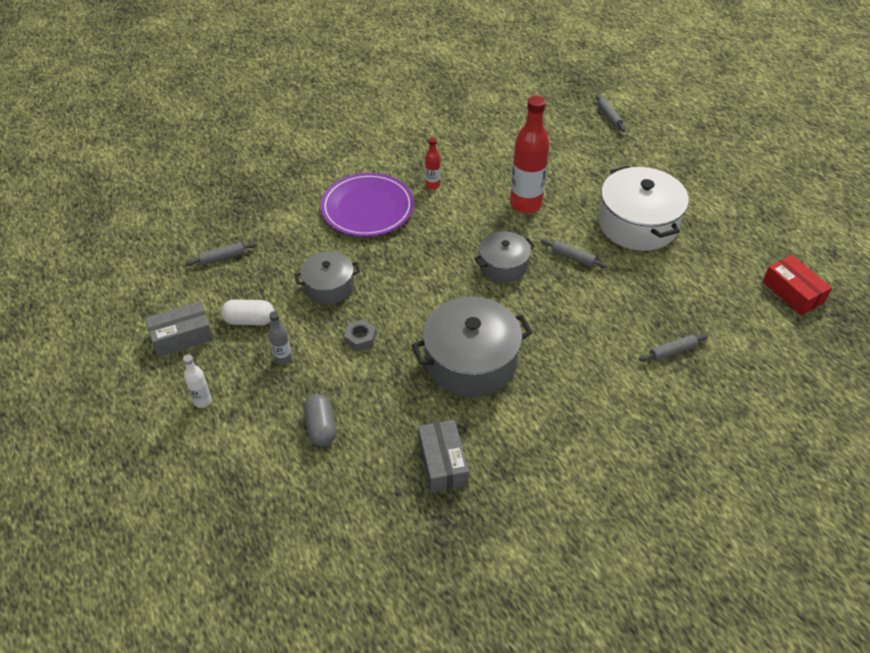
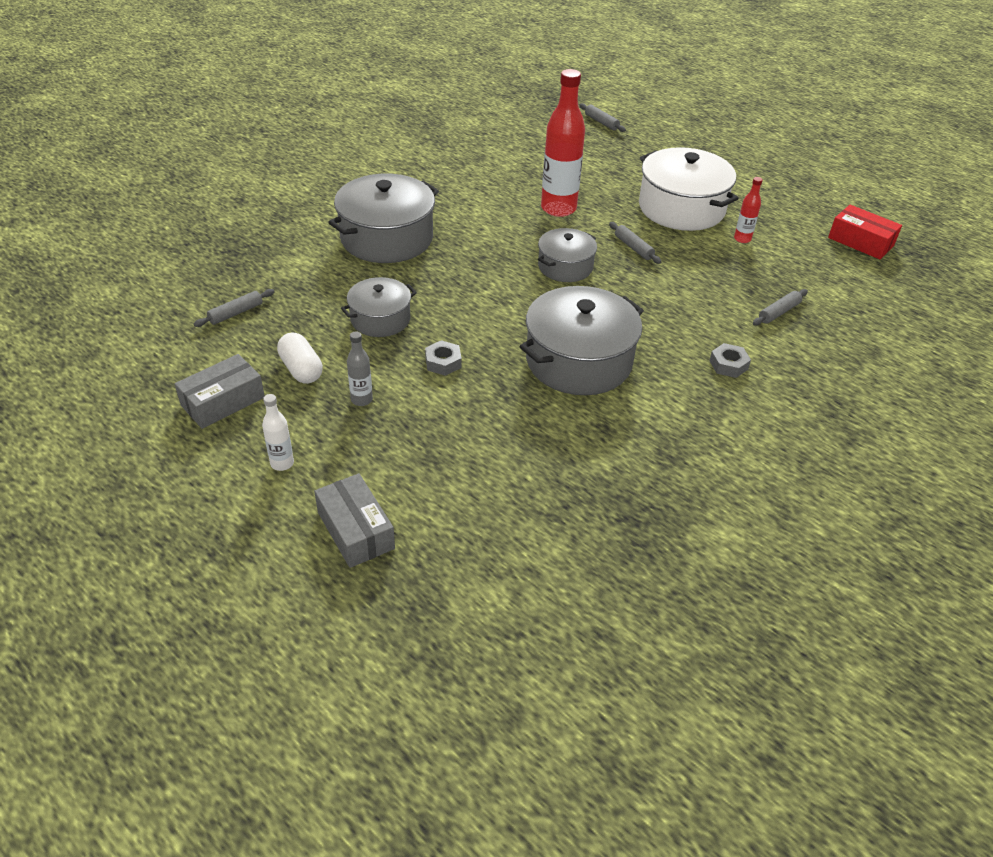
camera: 20 degrees left, 5 degrees down
white capsule [221,299,274,326] -> white capsule turned 75 degrees clockwise [277,333,323,384]
grey capsule [304,394,337,447] -> none
purple plate [320,173,414,237] -> grey pot [328,174,439,263]
grey box [418,420,469,492] -> grey box moved to [314,473,395,568]
red bottle [425,138,440,190] -> red bottle moved to [734,177,763,243]
grey rolling pin [541,239,608,268] -> grey rolling pin turned 45 degrees clockwise [609,222,661,264]
none -> grey nut [709,343,751,378]

